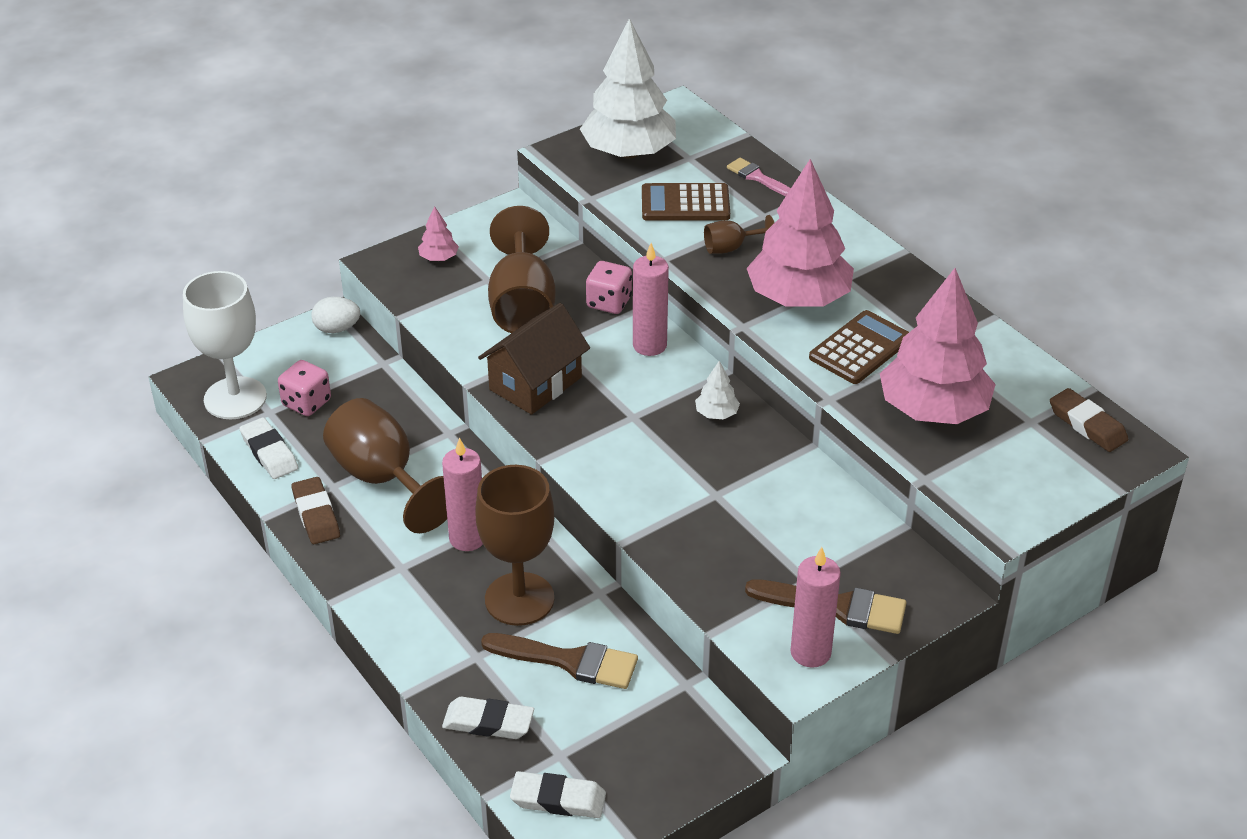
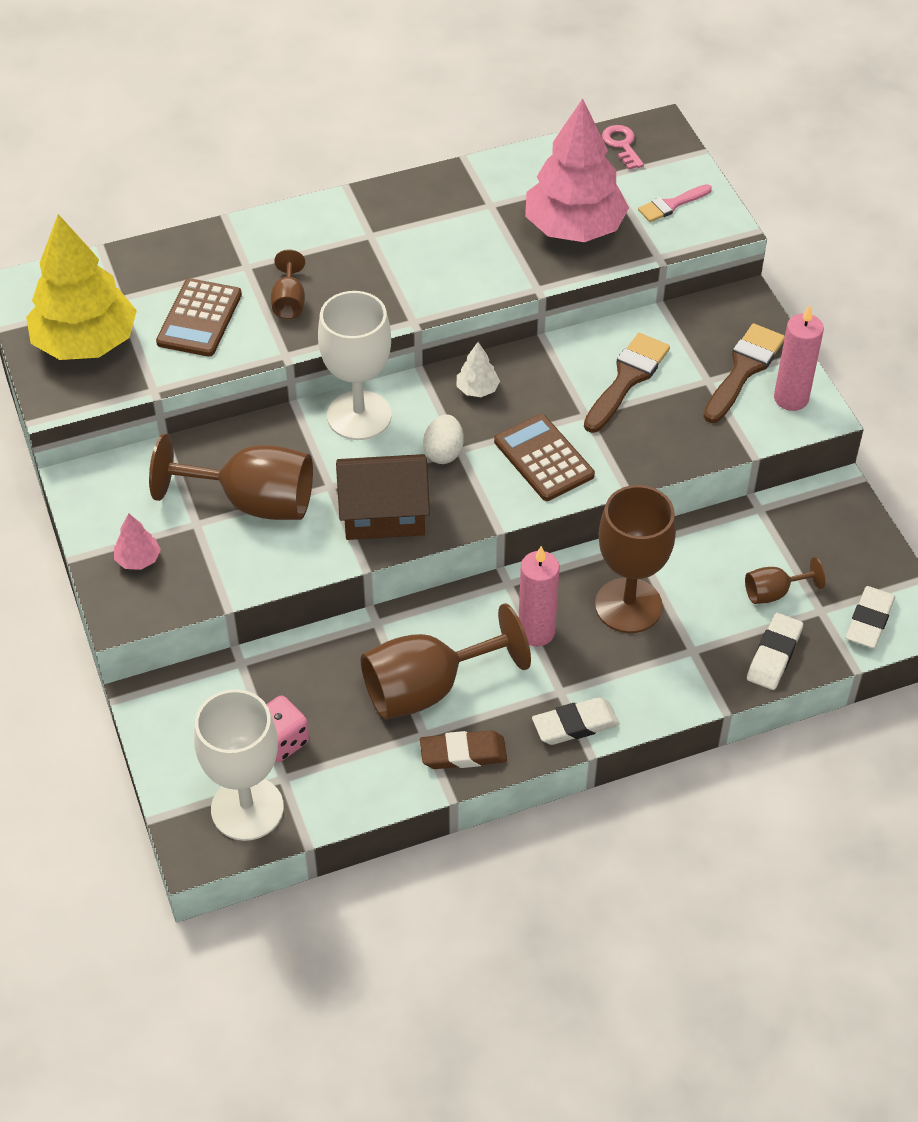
camera: 75 degrees left, 10 degrees up
white eraser [239,417,298,479] -> white eraser moved to [532,697,620,745]
white egg [311,297,360,333] -> white egg moved to [423,414,464,464]
brown house [478,303,590,415] -> brown house turned 60 degrees counterclockwise [336,454,430,540]
brown brush [481,633,638,689] -> brown brush moved to [584,333,670,433]
white tree [580,18,676,159] -> yellow tree [26,214,137,360]
pink dice [586,261,632,314] -> none
pink candle [633,243,669,356] -> white goblet [318,291,392,440]
pink brush [727,158,791,196] -> pink brush moved to [638,184,712,222]
pink tree [747,159,854,307] -> none
brown calculator [809,310,909,384] -> brown calculator moved to [494,414,595,501]
brown eraser [1050,388,1128,452] -> pink key [602,125,644,170]
none -> brown goblet [745,557,825,604]

